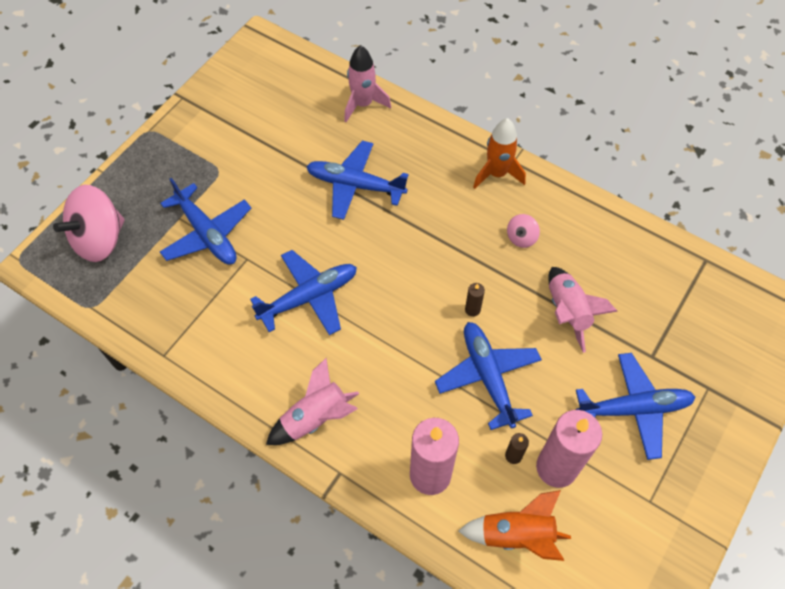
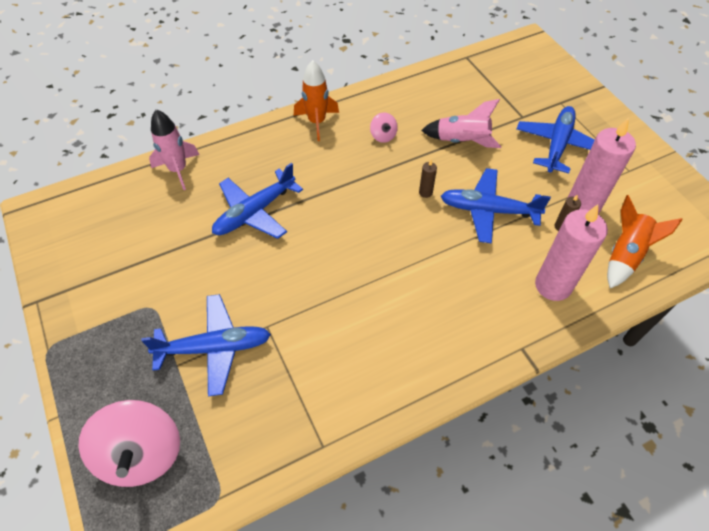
camera: 60 degrees left, 5 degrees down
blue plane [250,250,357,335] -> none
pink rocket [266,358,359,445] -> none

